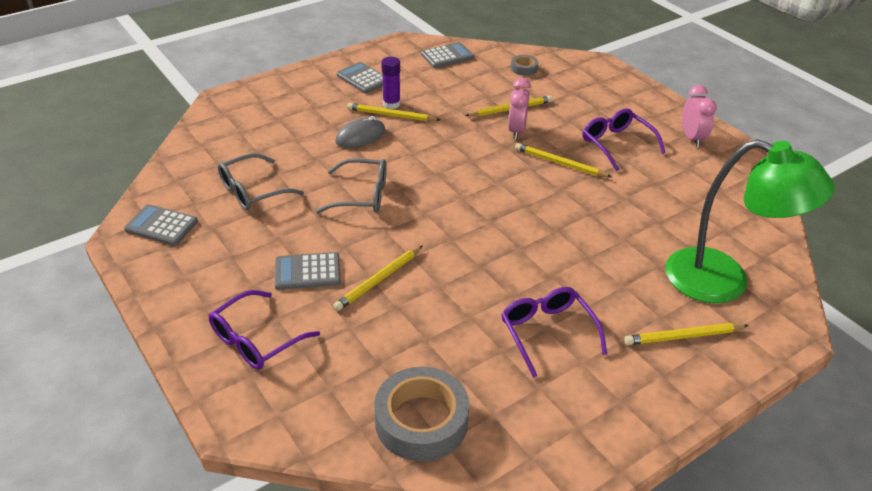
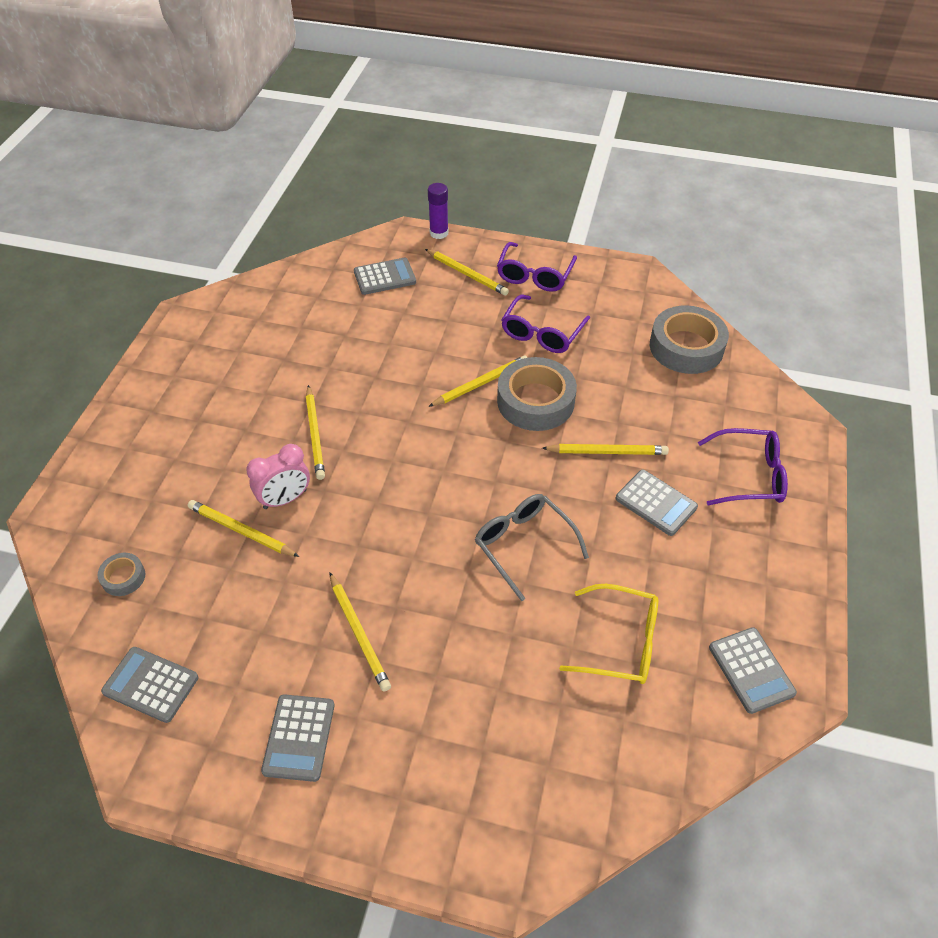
camera: 130 degrees left, 10 degrees up
grey glasses [218,153,304,211] -> yellow glasses [559,584,658,684]
grey mouse [335,116,385,148] -> none
purple glue stick [381,57,400,109] -> purple glue stick moved to [428,183,449,239]
purple glasses [583,108,666,171] -> purple glasses moved to [497,242,577,292]
green lamp [665,139,835,303] -> grey calculator [354,258,416,295]
pink clock [682,85,717,147] -> none
none -> yellow pencil [428,355,527,407]
none -> grey tape [497,357,577,431]

